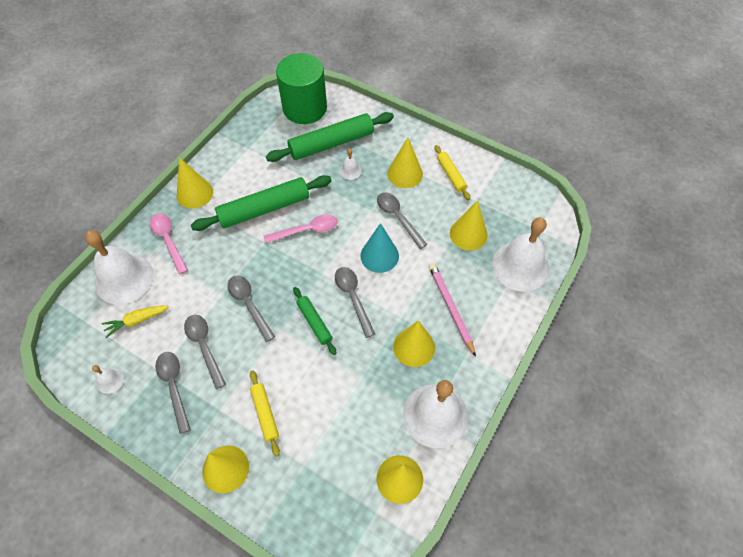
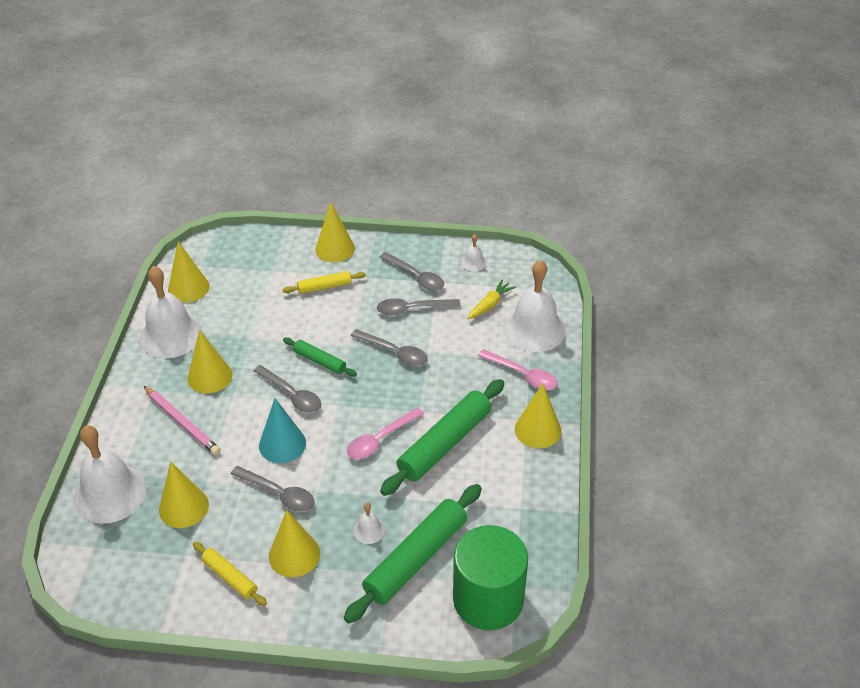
camera: 155 degrees right, 15 degrees down
grey spoon [184,315,226,389] -> grey spoon turned 135 degrees clockwise [377,298,461,315]
yellow rolling pin [250,370,280,457] -> yellow rolling pin turned 60 degrees counterclockwise [282,271,366,294]

